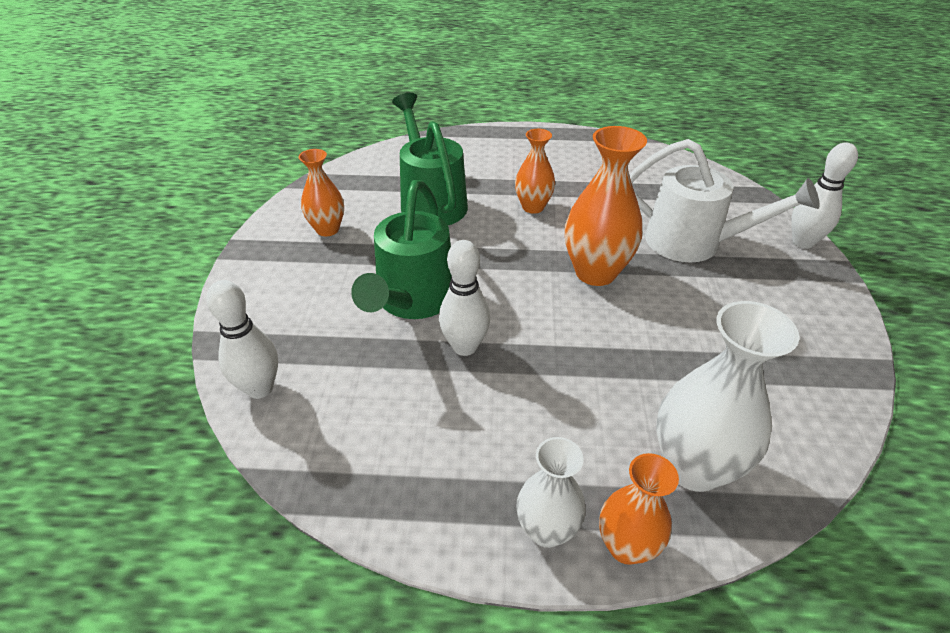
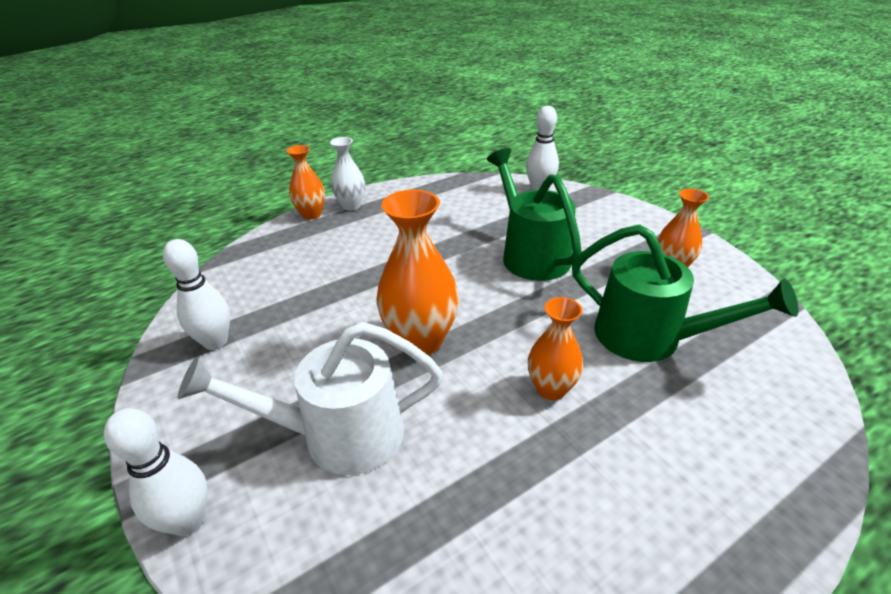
camera: 145 degrees right, 5 degrees down
white bowling pin [439,240,490,356] -> white bowling pin moved to [163,239,230,350]
white vase [656,301,800,492] -> none

